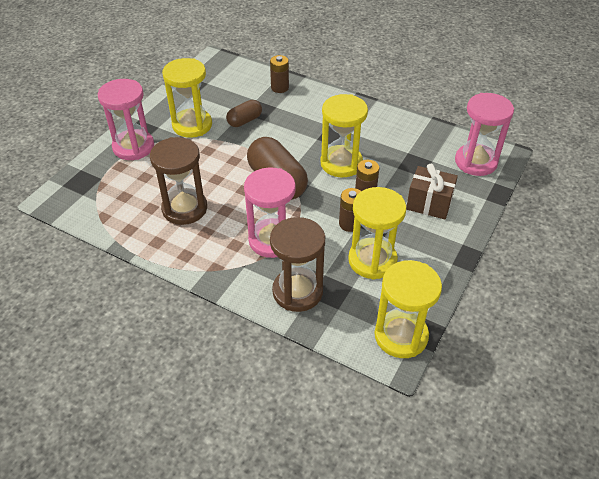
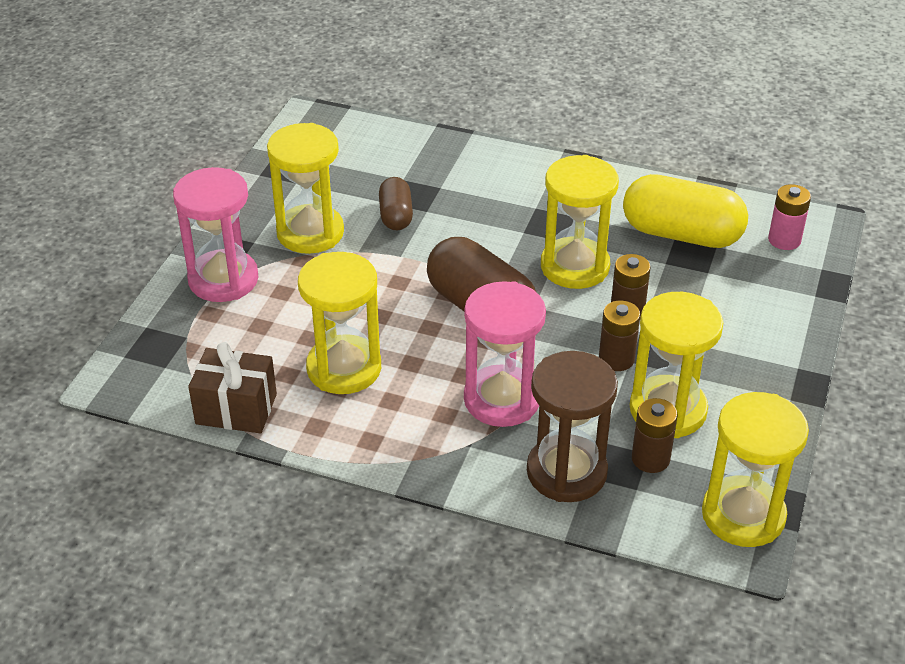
camera: 10 degrees left, 5 degrees down
brown hourglass [150,137,207,225] -> yellow hourglass [298,252,381,394]
brown capsule [226,100,262,127] -> brown capsule turned 45 degrees counterclockwise [379,177,413,230]
brown battery [270,55,289,93] -> brown battery moved to [632,398,677,473]
brown gift [406,164,458,219] -> brown gift moved to [188,342,277,433]
pink hourglass [455,93,514,176] -> pink battery [768,184,811,250]
none -> yellow capsule [623,174,748,248]

